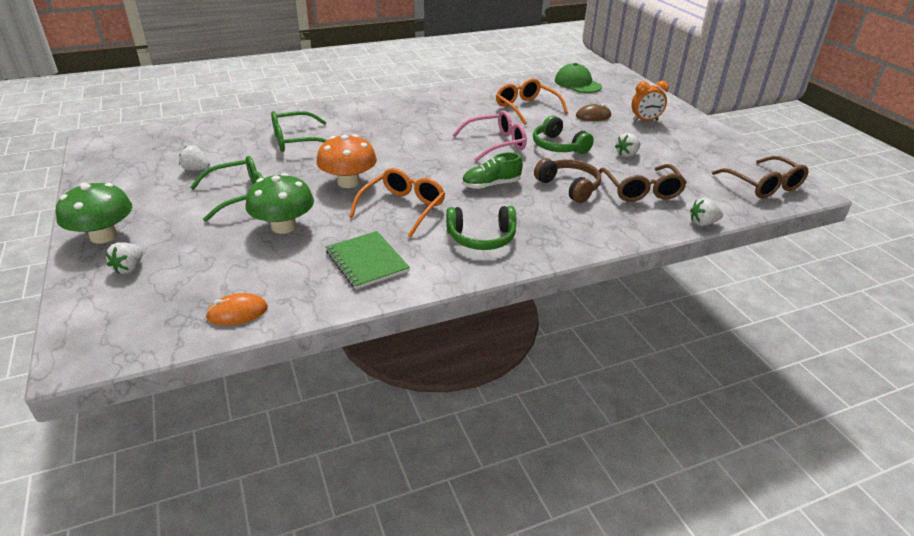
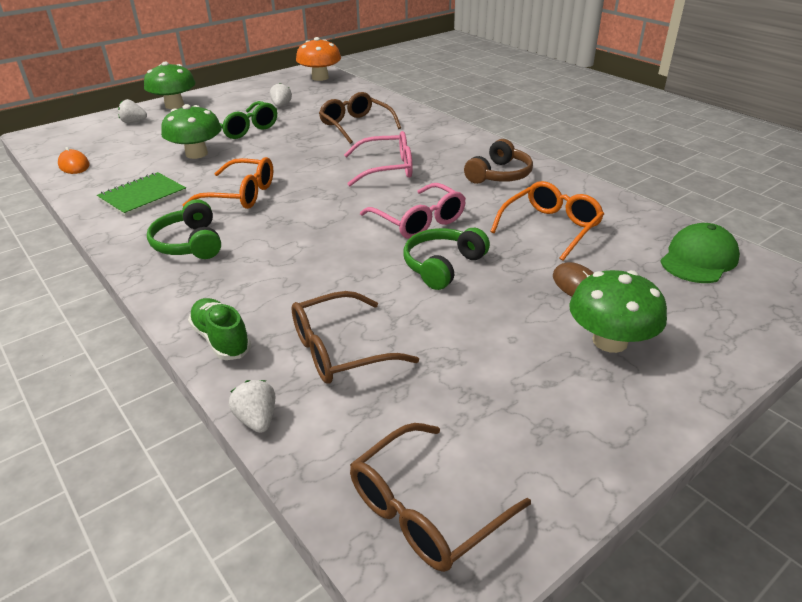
camera: 75 degrees right, 0 degrees up
green glasses [271,111,327,152] -> brown glasses [319,92,401,144]
orange mushroom [316,134,377,188] -> orange mushroom moved to [296,37,341,81]
green shoe [462,152,523,189] -> green shoe moved to [188,298,251,360]
brown headphones [534,158,601,203] -> brown headphones moved to [464,139,533,184]
white strawberry [615,133,640,157] -> none
orange clock [631,81,669,122] -> green mushroom [569,270,667,353]
none -> pink glasses [344,131,413,186]

